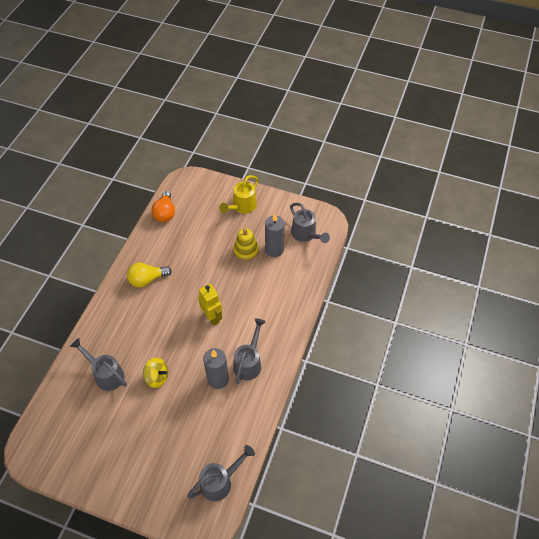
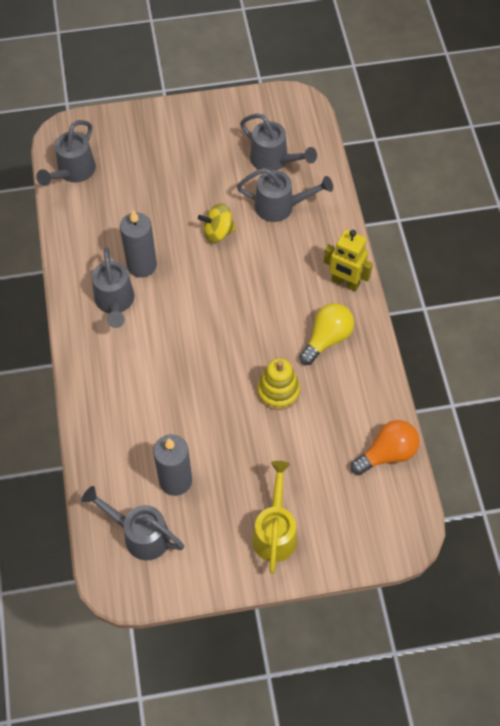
camera: 150 degrees right, 5 degrees up
orange light bulb [151,191,175,222] -> orange light bulb turned 90 degrees clockwise [351,420,420,475]
yellow robot [198,284,222,326] -> yellow robot moved to [324,229,373,292]
yellow stacking toy [233,228,259,261] -> yellow stacking toy moved to [257,358,300,410]
none -> grey watering can [240,114,317,171]

